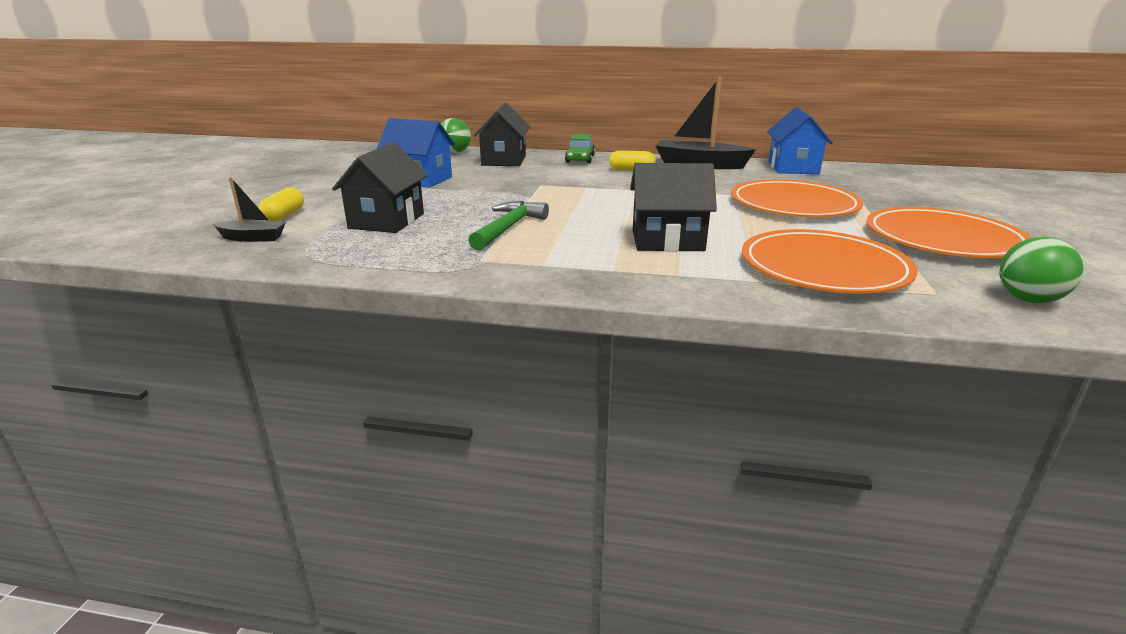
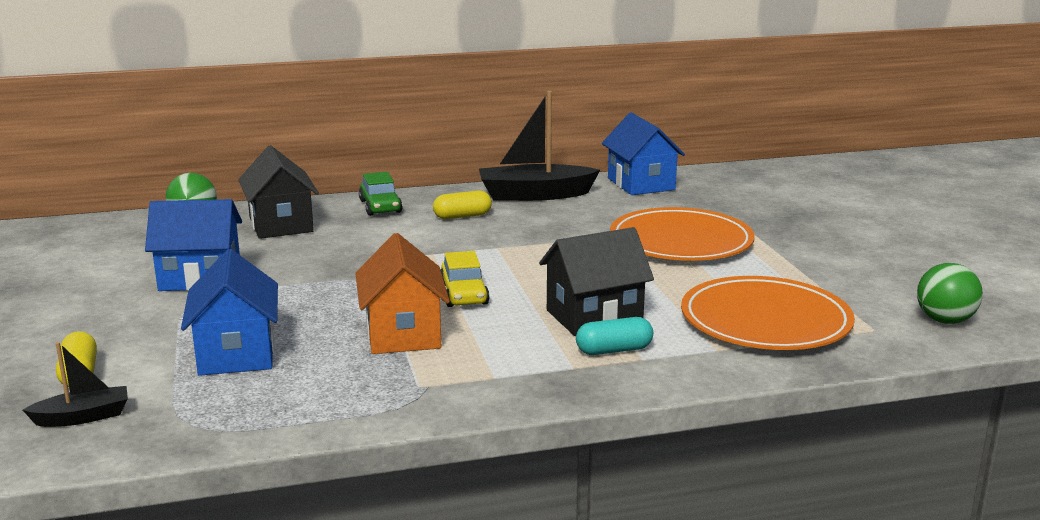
camera: 25 degrees left, 5 degrees down
black house [332,142,428,233] -> blue house [181,249,278,376]
green hammer [468,201,549,251] -> orange house [355,233,450,354]
orange plate [866,207,1032,258] -> none
none -> yellow car [440,251,490,307]
none -> turquoise capsule [576,317,653,355]

